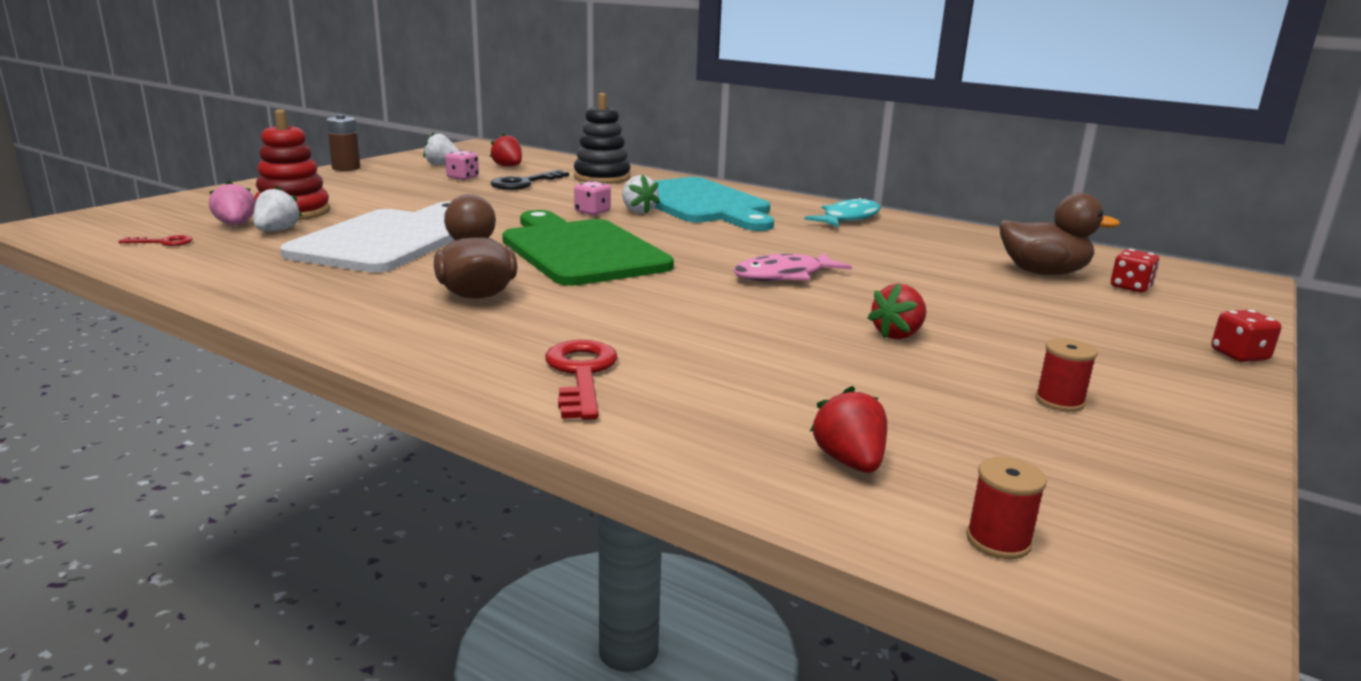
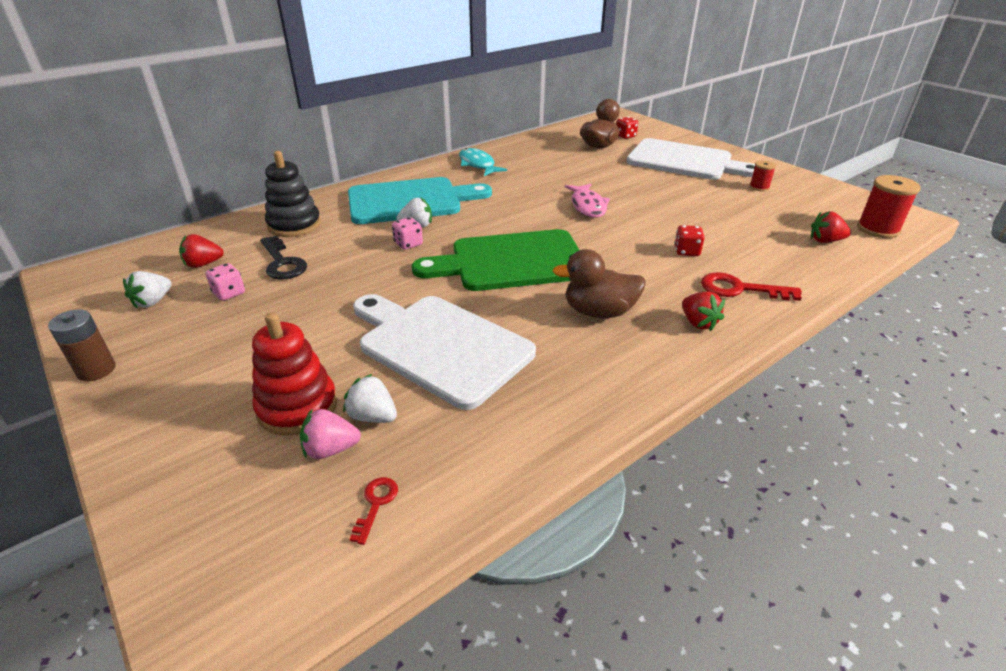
camera: 70 degrees left, 15 degrees up
red strawberry [867,283,926,339] -> red strawberry moved to [682,291,725,331]
red spool [966,457,1047,559] -> red spool [857,175,921,238], size x1.77
red dice [1211,310,1281,362] -> red dice moved to [674,225,704,256]
none -> white cutting board [626,138,755,180]

